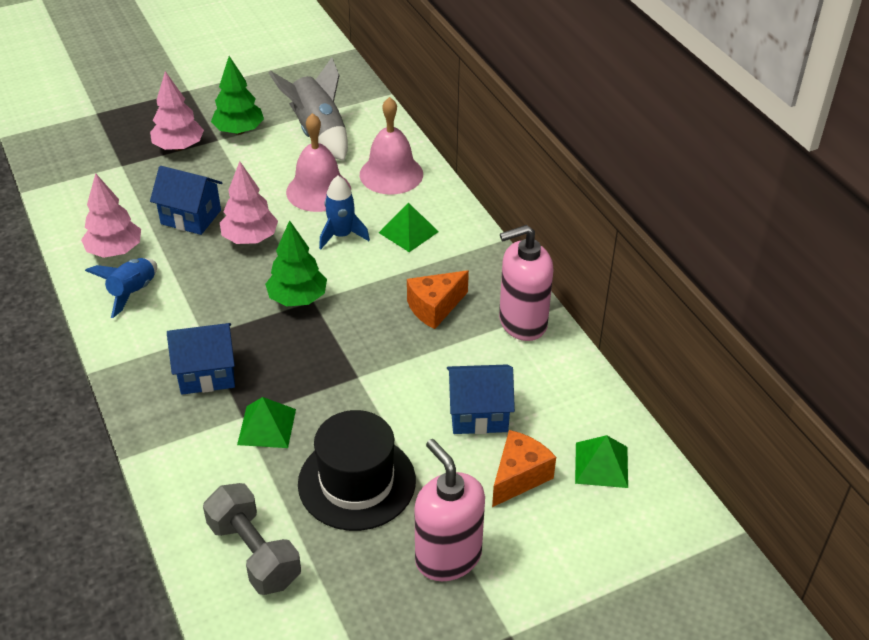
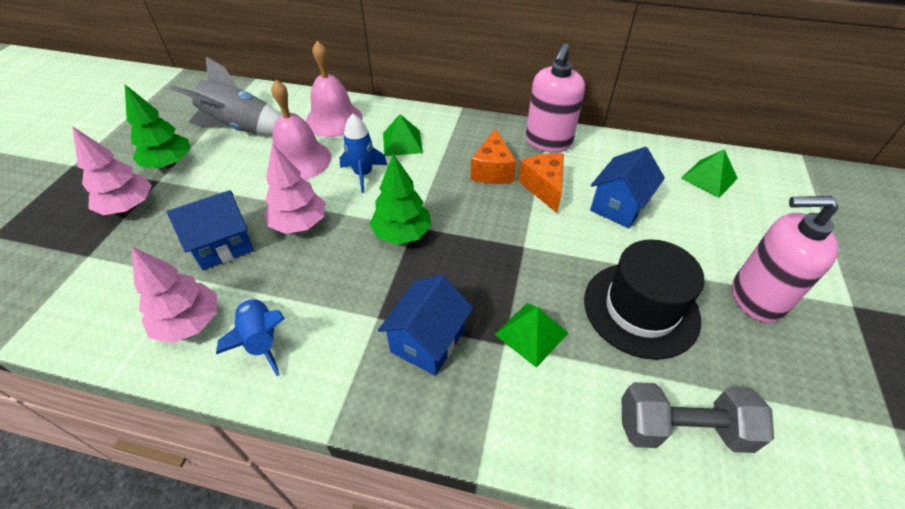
camera: 50 degrees left, 5 degrees up
orange cheese [492,430,556,507] -> orange cheese moved to [518,153,564,213]

